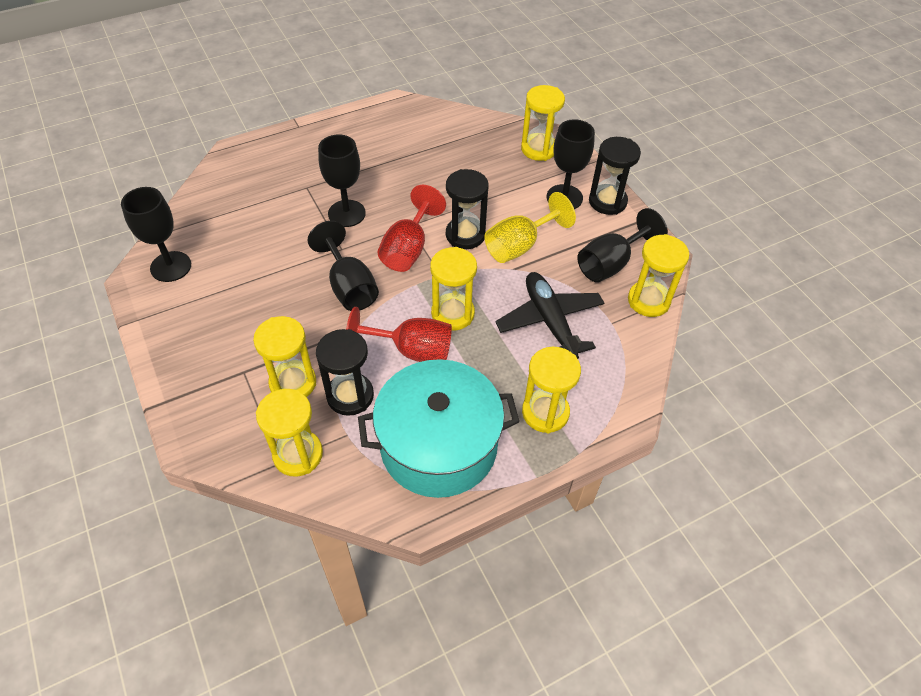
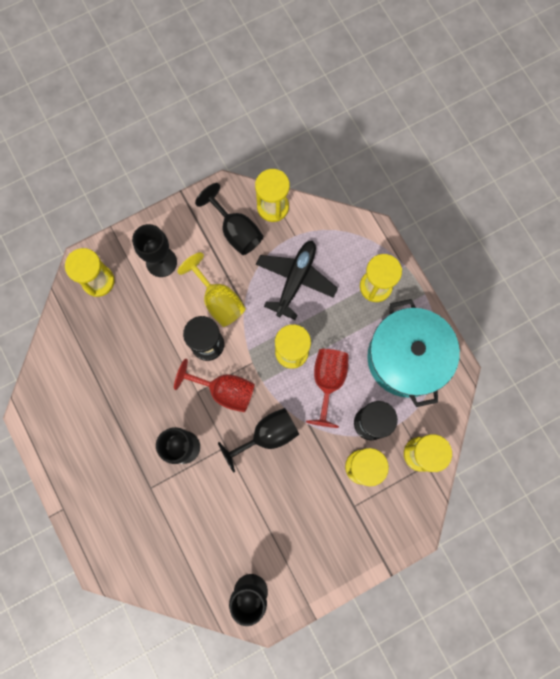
camera: 90 degrees left, 25 degrees up
black plane [495,272,605,359] -> black plane turned 135 degrees clockwise [256,241,338,320]
black hourglass [589,137,641,215] -> none

